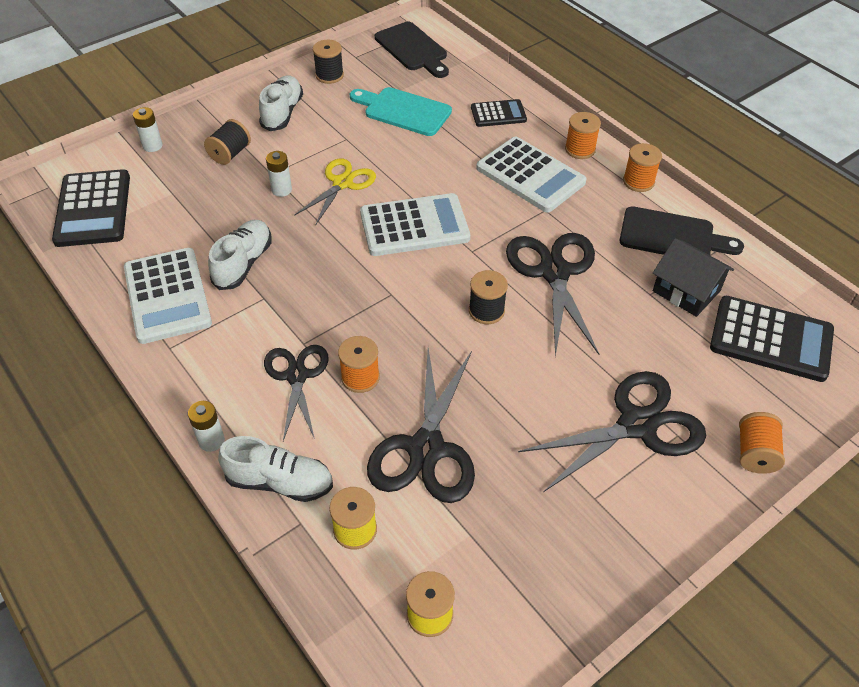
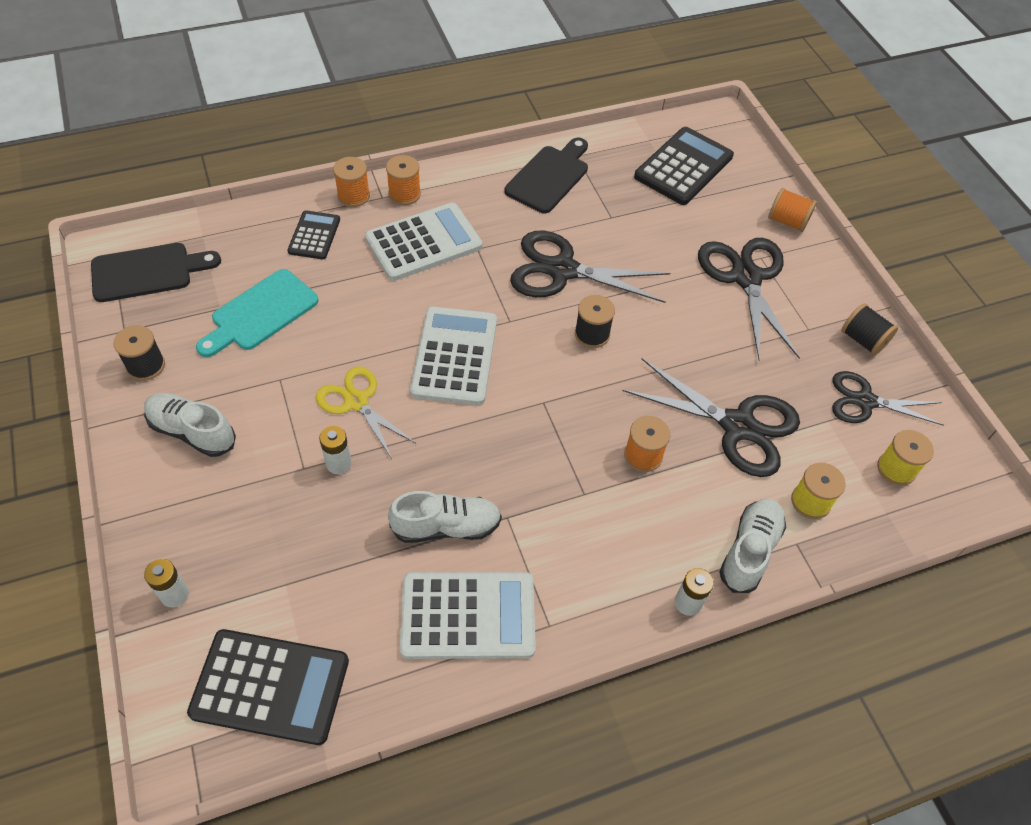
camera: 75 degrees left, 5 degrees up
black spool [204,119,251,165] -> black spool moved to [841,303,898,356]
white shoe [208,220,272,290] -> white shoe turned 135 degrees clockwise [388,491,502,543]
black scissors [264,345,329,441] -> black scissors moved to [832,371,944,426]
orange spool [623,143,662,192] -> orange spool moved to [333,157,370,207]
black house [653,238,734,317] -> none

